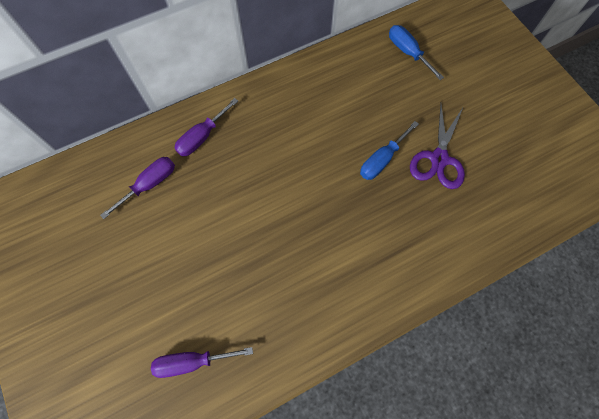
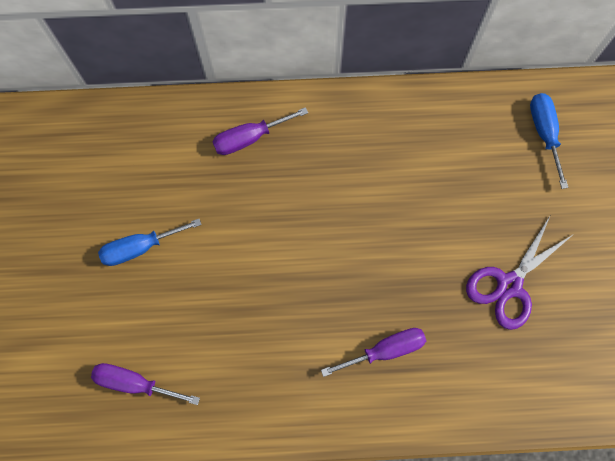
camera: 25 degrees right, 5 degrees up
purple screwdriver [100,157,175,219] -> purple screwdriver moved to [321,328,426,377]
blue screwdriver [360,121,419,180] -> blue screwdriver moved to [98,219,202,266]

